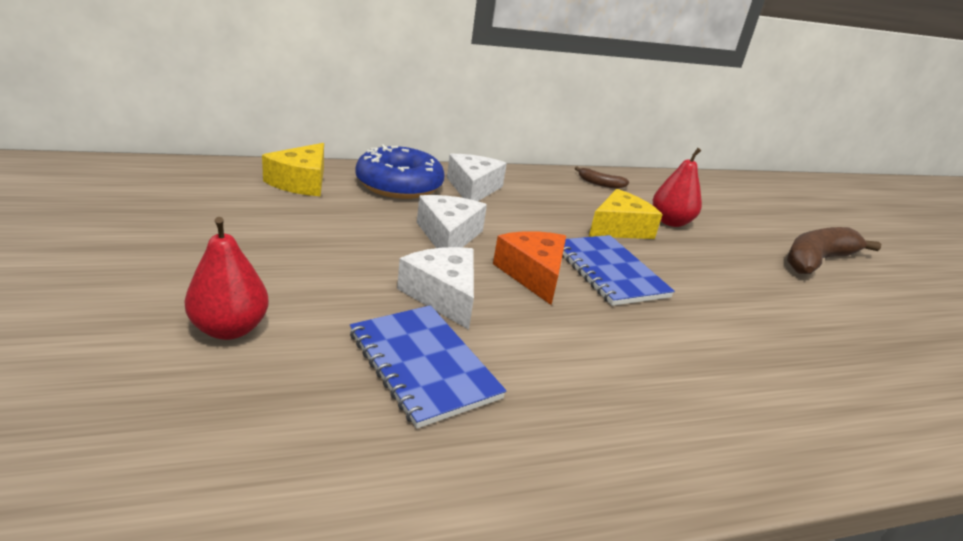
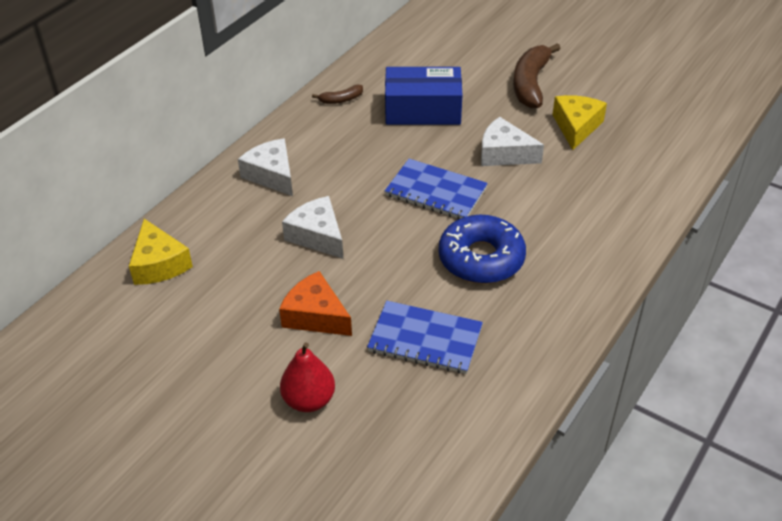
camera: 35 degrees left, 15 degrees up
blue donut [355,144,445,199] -> blue donut moved to [438,215,526,284]
white cheese [397,247,474,330] -> white cheese moved to [481,117,544,166]
orange cheese [493,231,566,305] -> orange cheese moved to [279,271,352,336]
yellow cheese [589,189,663,239] -> yellow cheese moved to [552,95,607,150]
red pear [653,148,702,227] -> blue box [385,67,462,125]

